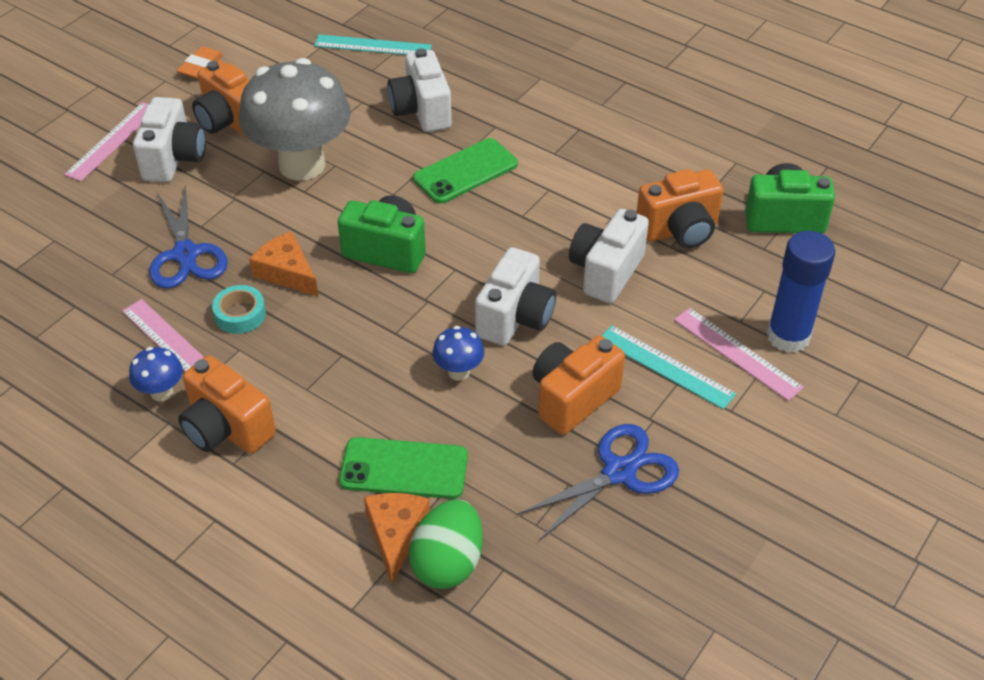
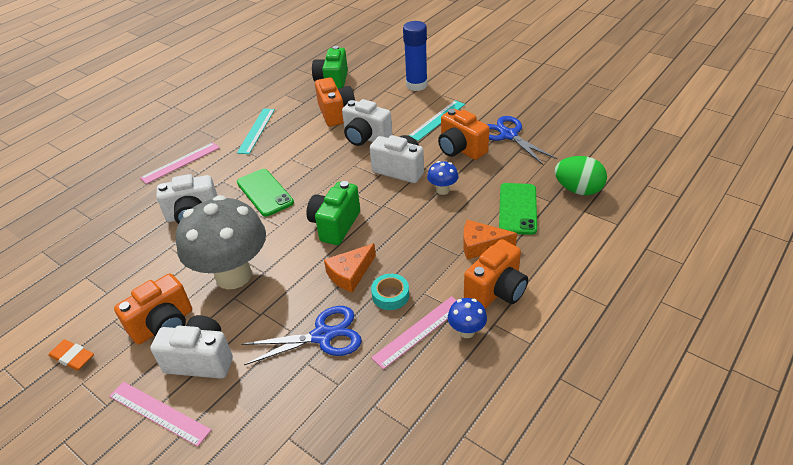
camera: 85 degrees left, 5 degrees down
turquoise ruler [314,34,432,55] -> turquoise ruler moved to [237,108,275,154]
orange cheese [364,493,430,584] -> orange cheese moved to [463,220,517,260]
pink ruler [674,308,804,401] -> pink ruler moved to [140,142,220,184]

